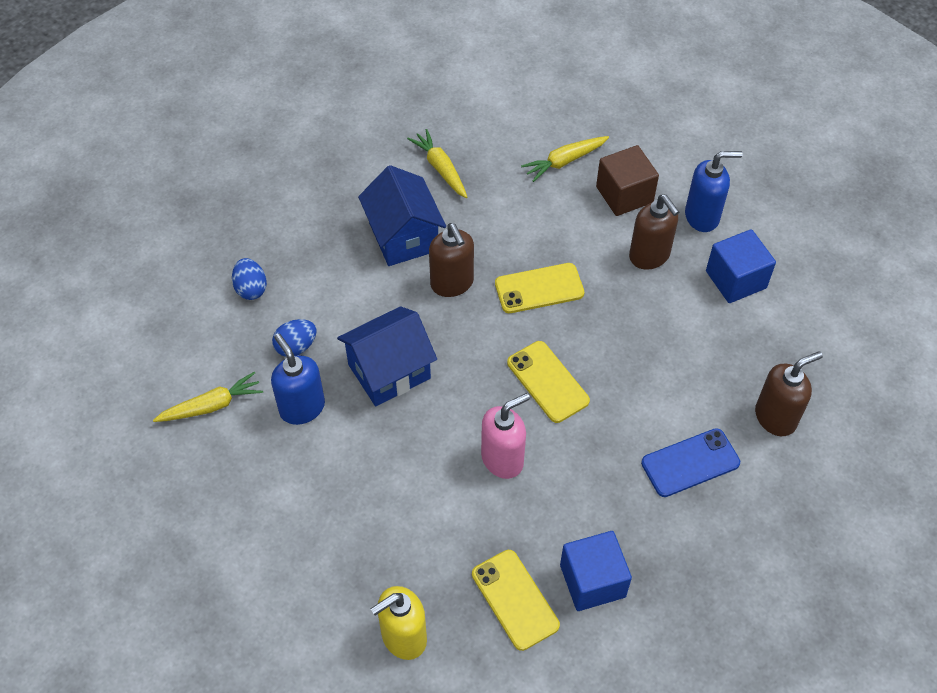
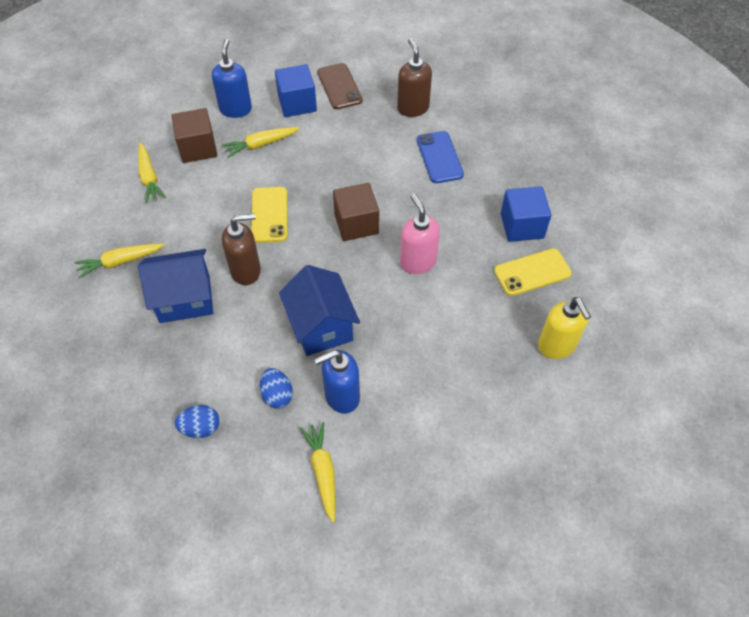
camera: 80 degrees left, 0 degrees up
yellow phone [507,341,590,423] -> brown cube [333,183,379,241]
brown soap dispenser [629,195,679,270] -> yellow carrot [222,127,300,158]
none -> brown phone [317,63,363,109]

